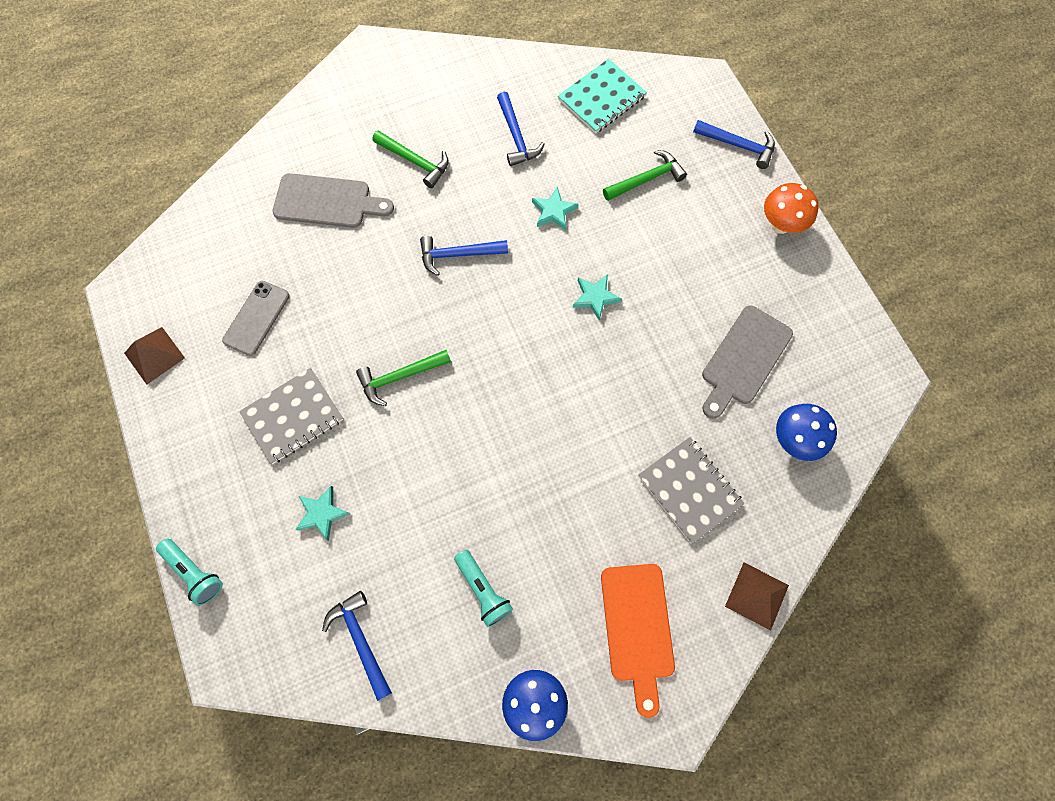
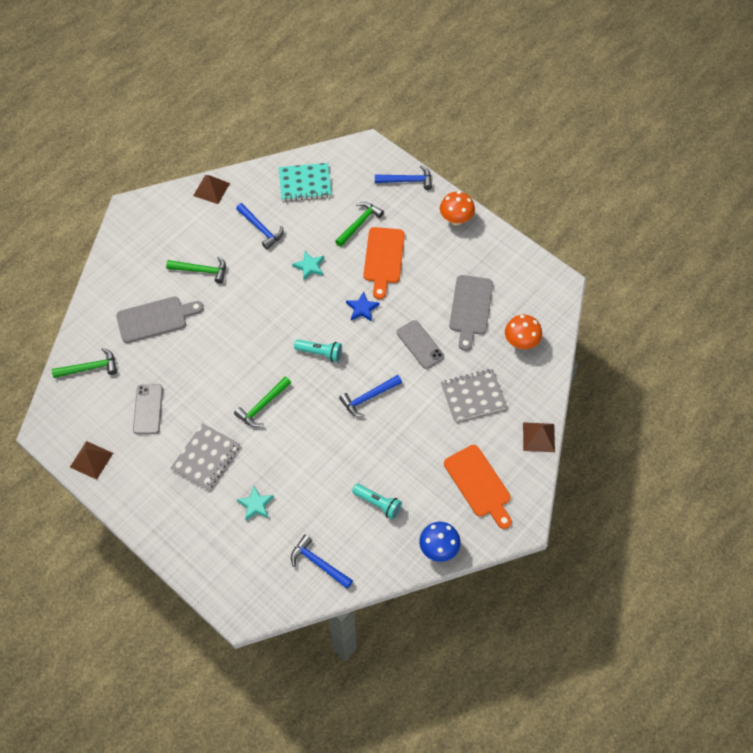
camera: 25 degrees left, 10 degrees down
turquoise flashlight [156,539,223,606] -> turquoise flashlight moved to [294,339,342,362]
blue hammer [420,236,508,276] -> blue hammer moved to [339,375,402,417]
turquoise notebook [558,59,647,134] -> turquoise notebook turned 60 degrees clockwise [279,163,332,201]
turquoise star [573,274,622,321] -> blue star [346,291,380,322]
grey notebook [638,437,745,544] -> grey notebook turned 45 degrees counterclockwise [441,369,507,422]
blue mushroom [776,404,837,461] -> orange mushroom [505,315,542,349]
none -> green hammer [52,348,117,378]
none -> brown pyramid [193,175,230,204]
none -> orange cutting board [363,227,405,299]
none -> grey phone [397,320,444,369]

